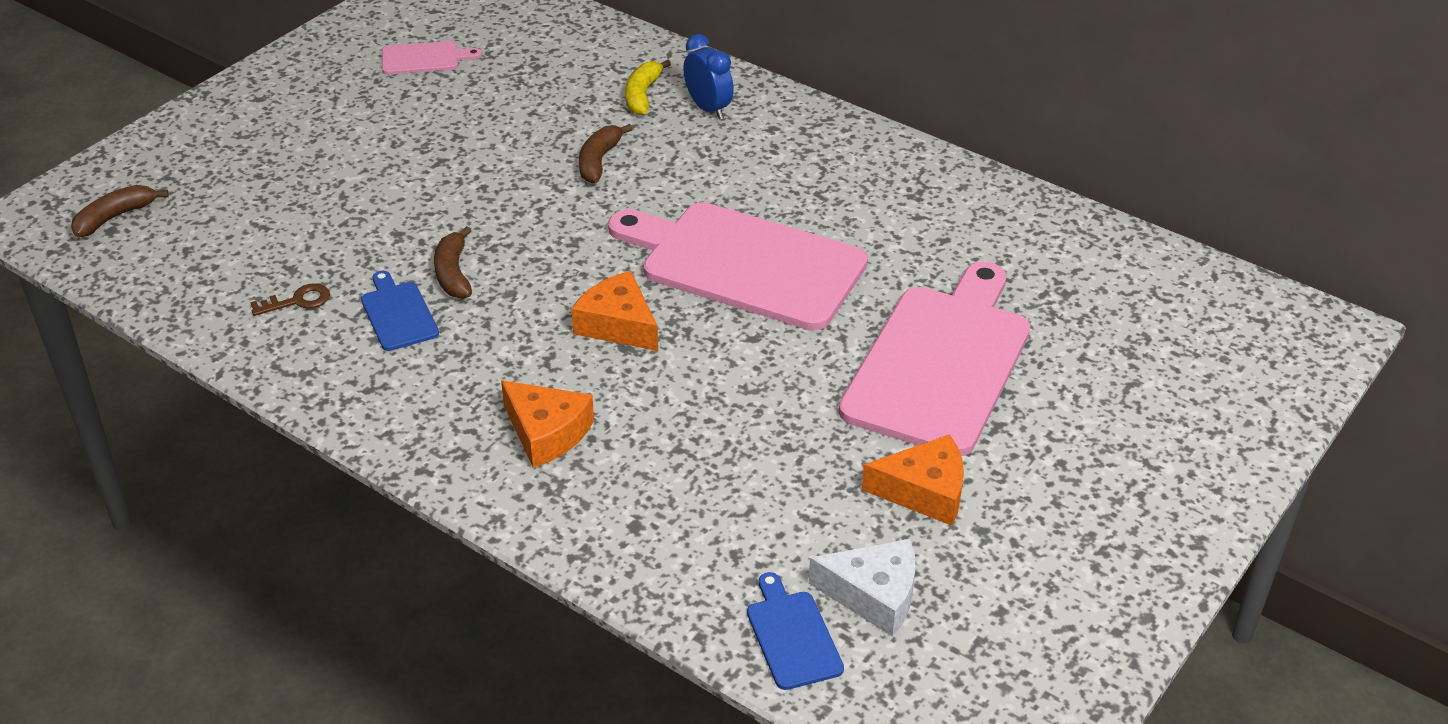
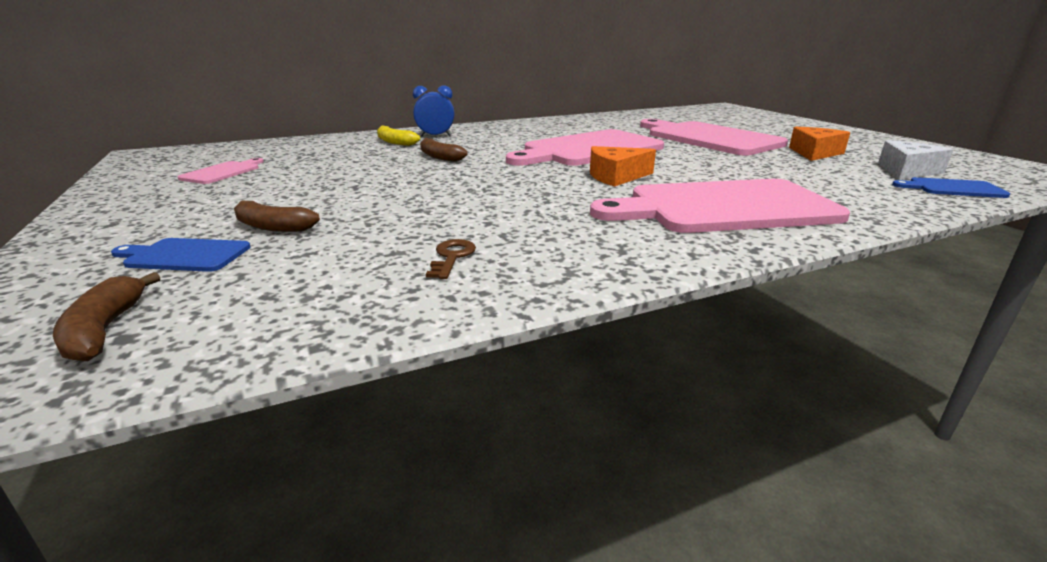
camera: 60 degrees left, 15 degrees down
blue cutting board [361,271,439,351] -> blue cutting board moved to [111,238,251,272]
brown banana [434,226,472,299] -> brown banana moved to [234,201,320,232]
orange cheese [501,380,594,468] -> pink cutting board [590,179,850,233]

